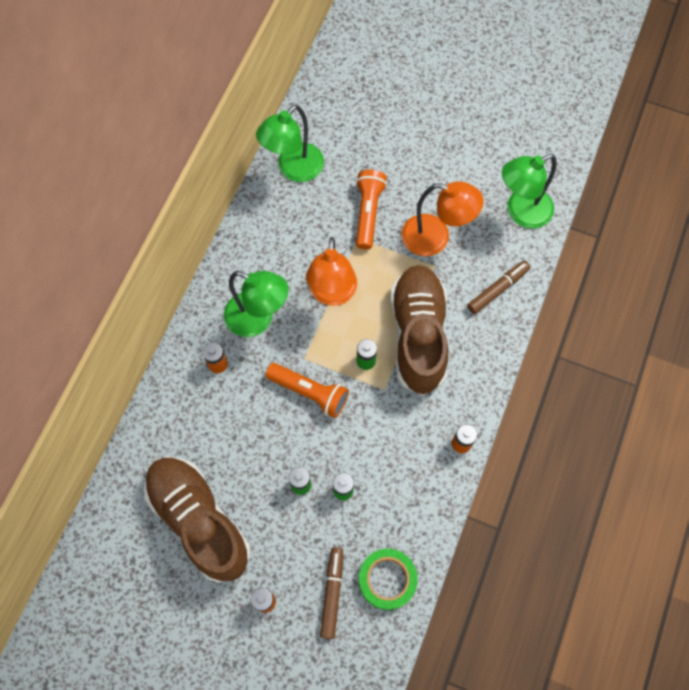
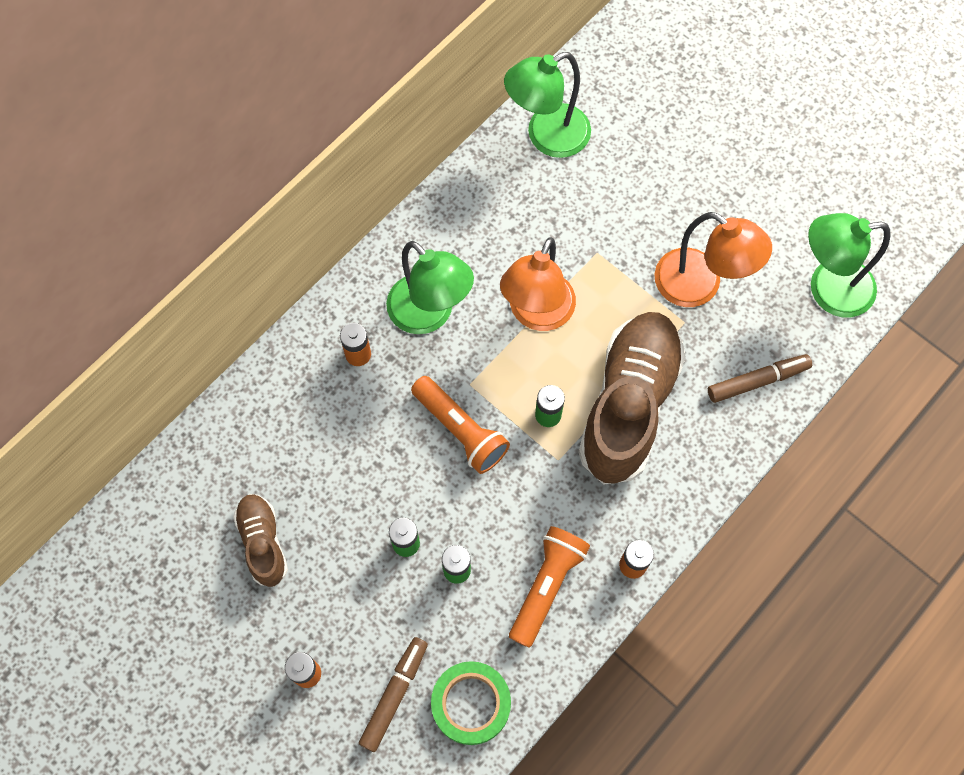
camera: 20 degrees right, 0 degrees up
brown shoe [144,456,250,583] -> brown shoe [233,494,288,587], size x0.51
orange flashlight [356,170,387,250] -> orange flashlight moved to [509,526,590,648]

